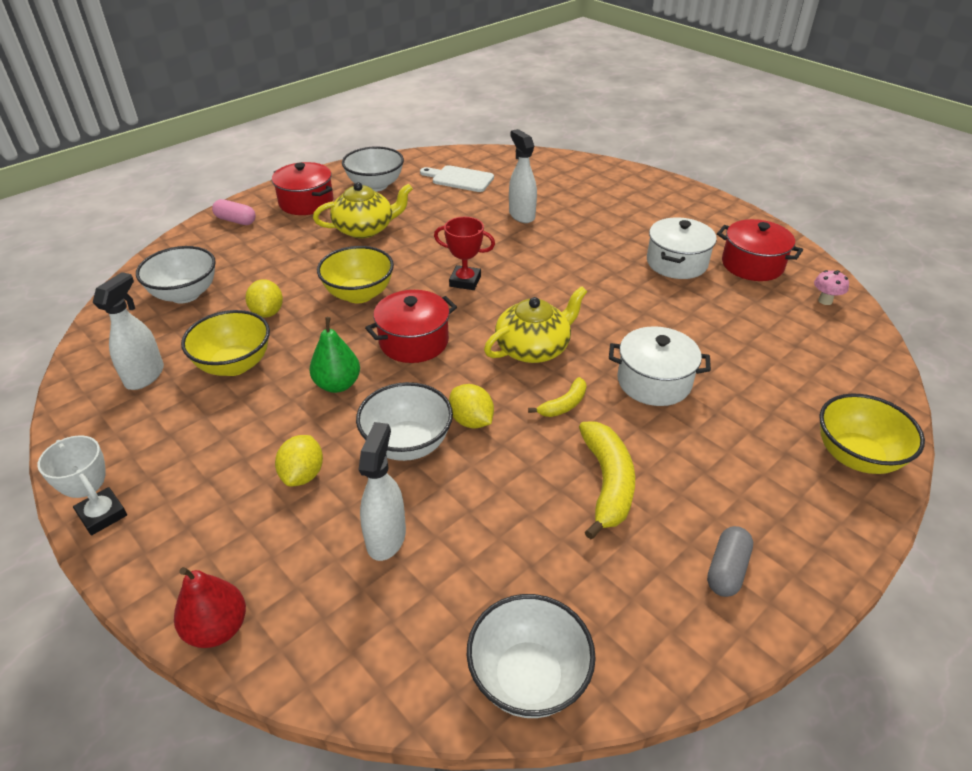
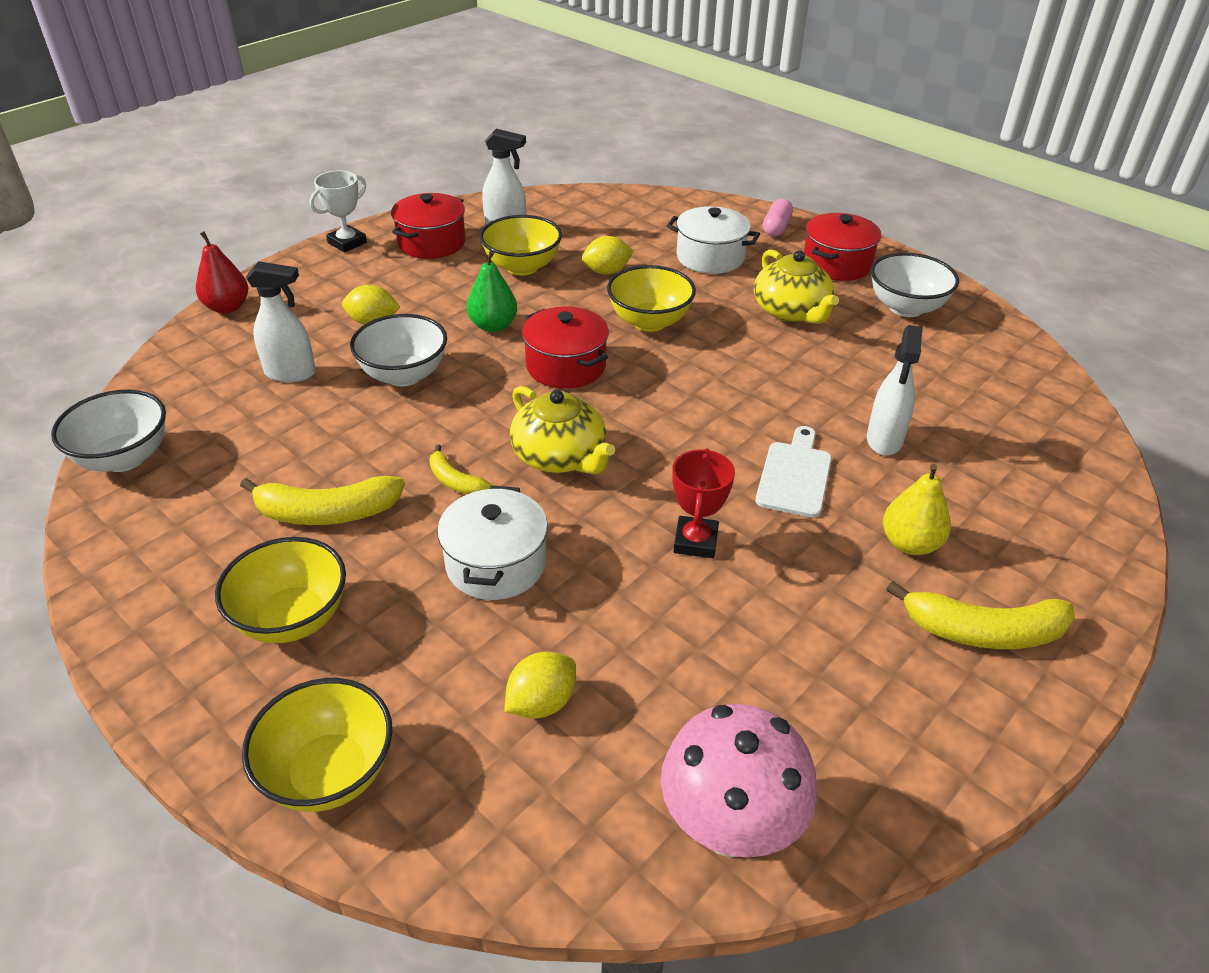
camera: 85 degrees right, 0 degrees up
white bowl [136,246,216,303] -> none
white cutting board [420,165,494,192] -> white cutting board moved to [756,426,832,518]
red trophy [434,217,495,290] -> red trophy moved to [672,448,735,558]
yellow lemon [449,384,494,429] -> yellow lemon moved to [504,652,576,718]
white spray bottle [509,129,537,223] -> white spray bottle turned 135 degrees clockwise [867,325,923,456]
white pot [647,217,717,279] -> white pot moved to [667,206,760,274]
grey capsule [707,526,753,597] -> none
red pot [717,219,803,281] -> red pot moved to [391,193,466,259]
pink mushroom [814,270,849,305] -> pink mushroom [661,704,818,858], size x2.34
none -> yellow bowl [215,537,346,643]
none -> yellow pear [883,464,951,555]
none -> yellow banana [886,581,1075,649]

